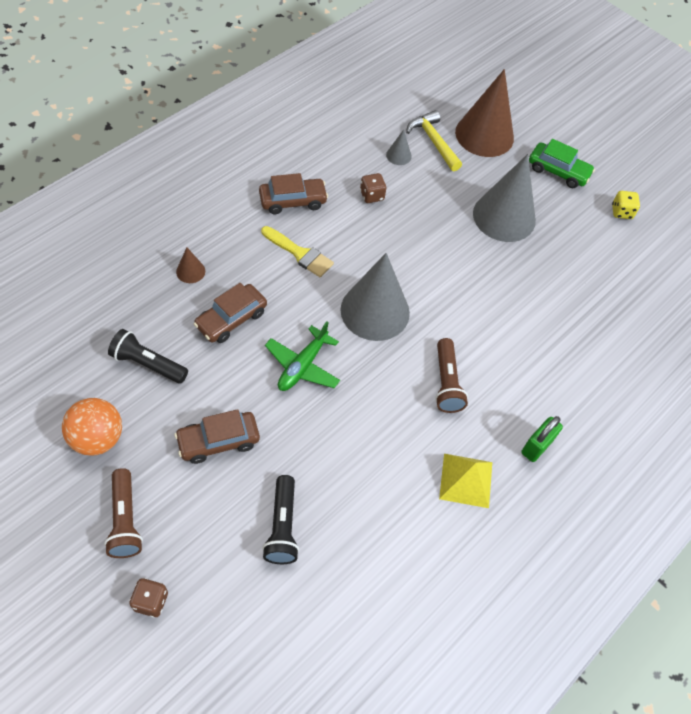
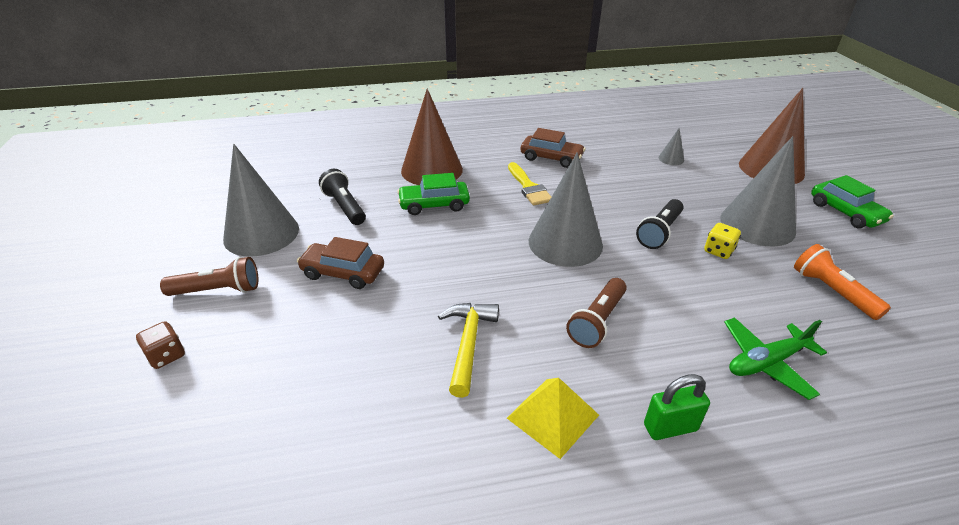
camera: 40 degrees right, 20 degrees down
orange ball [62,398,122,456] -> grey cone [223,144,299,257]
brown flashlight [104,468,143,558] -> brown flashlight turned 120 degrees counterclockwise [160,257,258,296]
brown cone [176,248,205,283] -> brown cone [401,89,463,185], size x2.38
brown car [194,283,267,343] -> green car [397,173,470,215]
black flashlight [262,475,299,564] -> black flashlight moved to [636,199,684,249]
green plane [265,321,340,391] -> green plane moved to [724,317,827,400]
brown dice [360,173,386,203] -> none
yellow hammer [406,110,462,171] -> yellow hammer moved to [438,303,499,398]
yellow dice [612,191,640,219] -> yellow dice moved to [704,223,741,259]
none -> orange flashlight [794,244,891,320]

